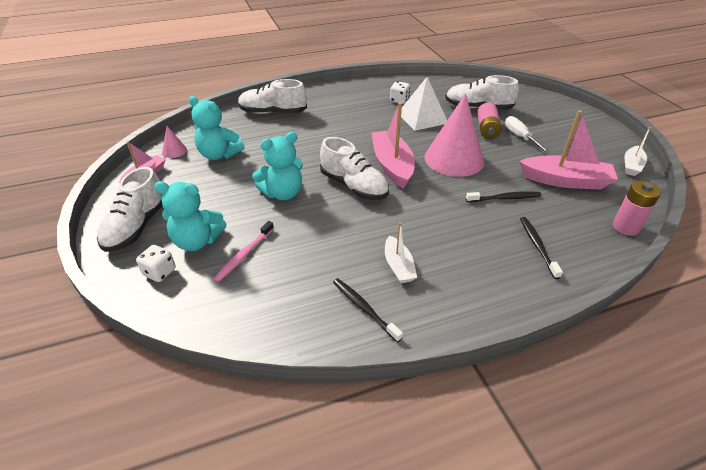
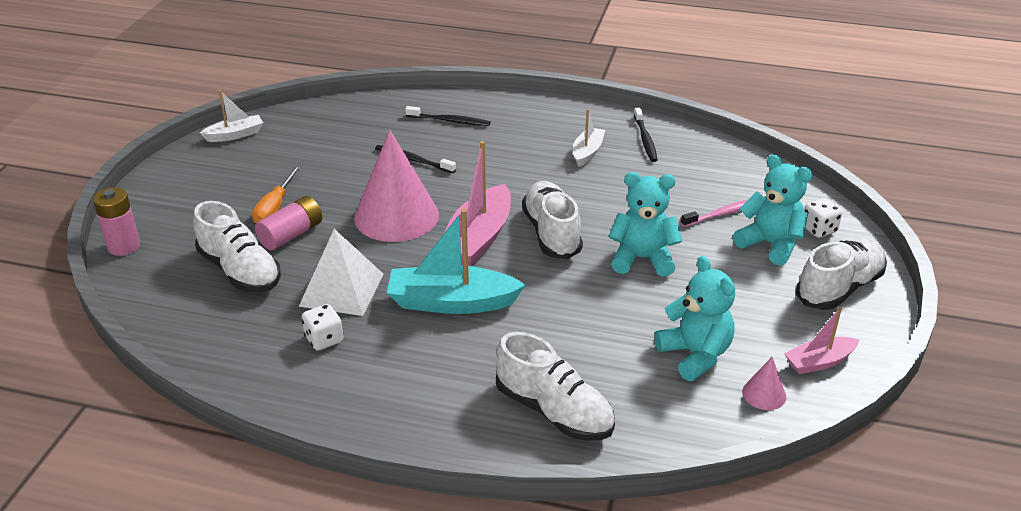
camera: 145 degrees left, 5 degrees down
white screwdriver [505,116,551,154] -> orange screwdriver [252,165,301,223]
pink boat [519,110,618,190] -> none
black toothbrush [520,217,563,279] -> black toothbrush turned 105 degrees counterclockwise [405,106,491,126]
pink battery [613,181,661,236] -> pink battery moved to [93,187,140,256]
none -> turquoise boat [387,209,526,314]

